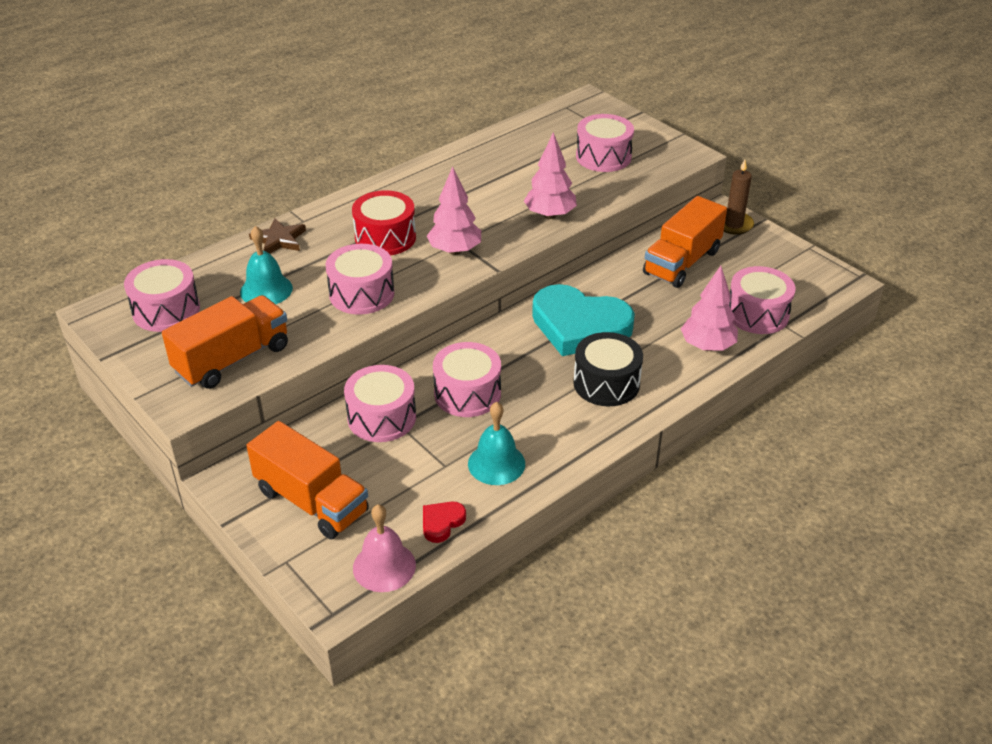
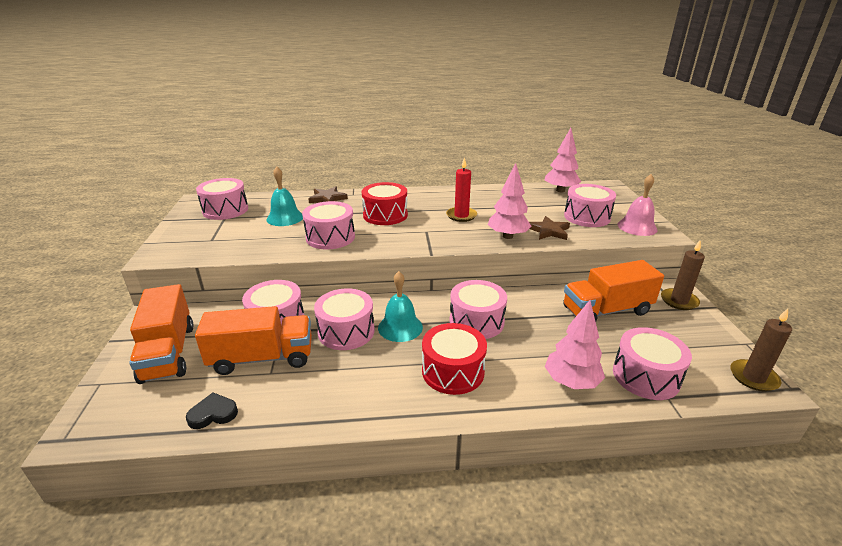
camera: 35 degrees right, 10 degrees down
orange truck [162,295,288,389] -> orange truck moved to [195,306,312,375]
pink bell [353,504,416,592] -> pink bell moved to [617,174,658,236]
red heart [423,502,466,543] -> black heart [186,393,238,429]
pink tree [427,166,481,255] -> pink tree moved to [545,128,581,192]
turquoise bell [468,402,525,485] -> turquoise bell moved to [378,271,423,342]
turquoise heart [532,284,635,356] -> pink drum [450,280,507,339]
black drum [573,332,643,406] -> red drum [422,323,487,395]
none -> red candle [446,157,477,222]
none -> brown star [529,216,570,240]
none -> brown candle [730,309,792,391]

